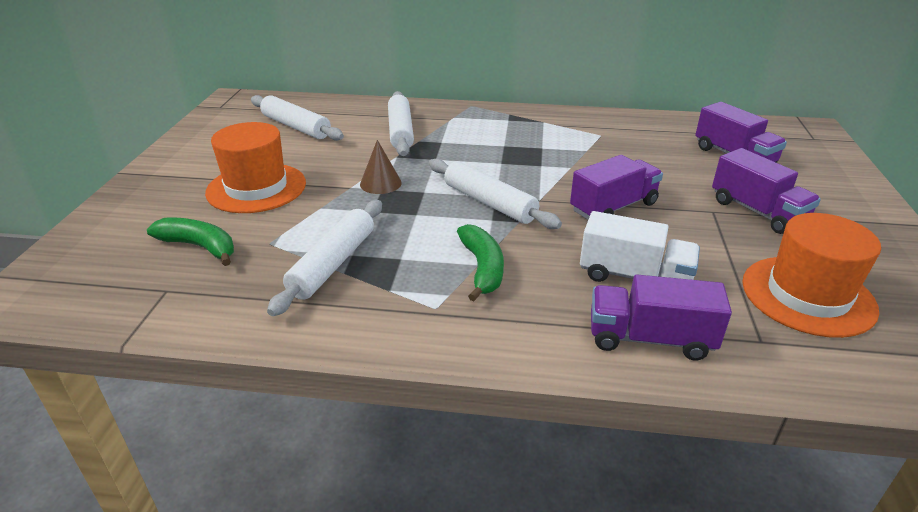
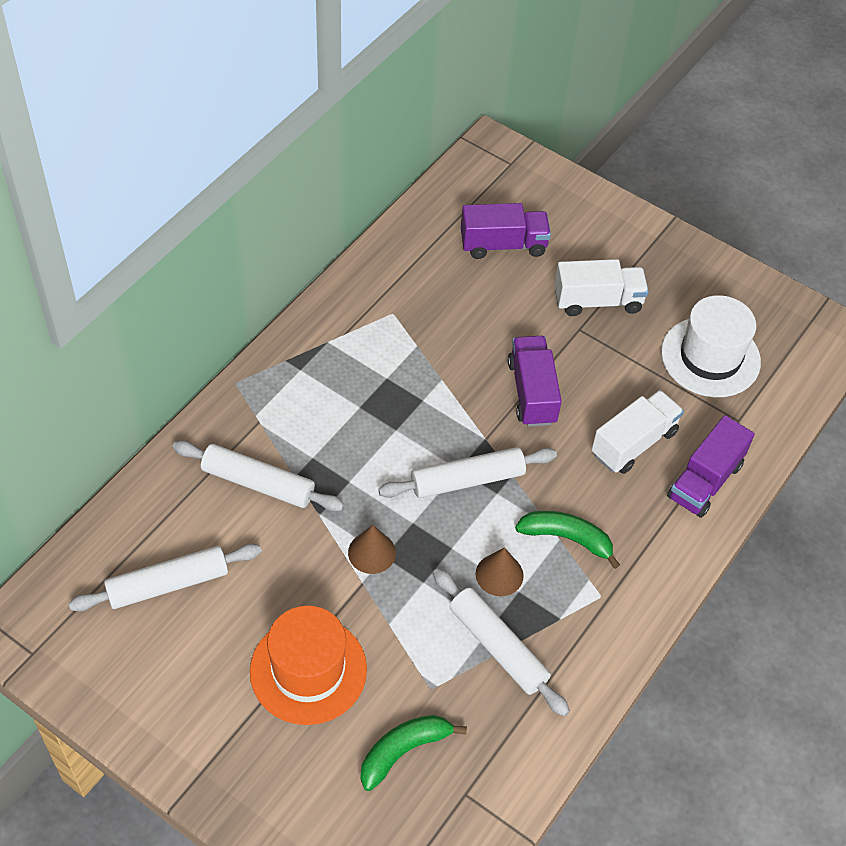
camera: 65 degrees left, 20 degrees up
purple truck [712,148,821,234] -> white truck [554,259,649,316]
orange hat [742,213,881,338] -> white hat [661,295,761,397]
none -> brown cone [476,547,524,596]

